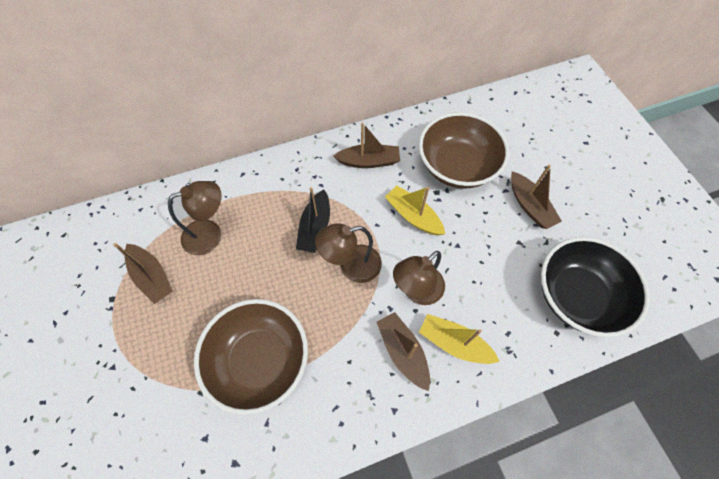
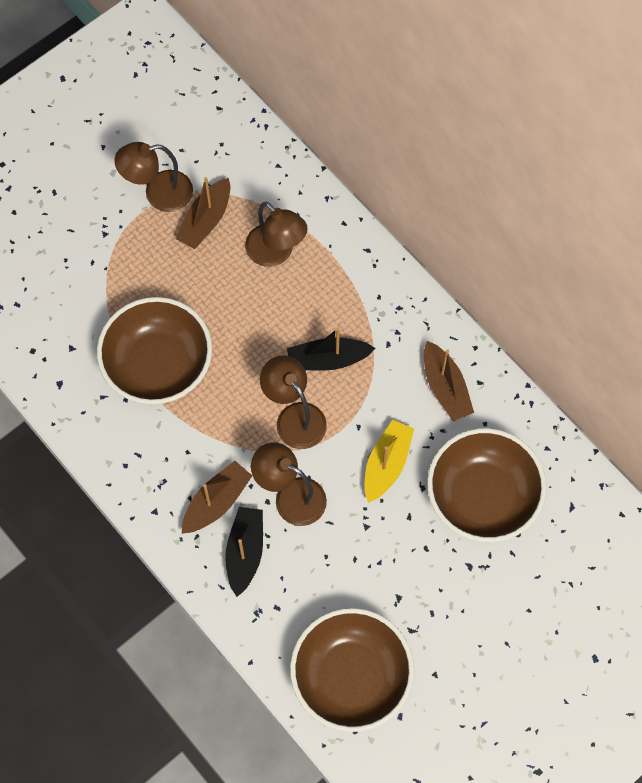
camera: 70 degrees right, 5 degrees up
yellow boat [419,314,500,364] -> black boat [225,507,263,597]
brown boat [511,165,562,229] -> none
black bowl [541,237,650,337] -> brown bowl [290,608,414,732]
none -> brown lamp [114,142,193,212]

